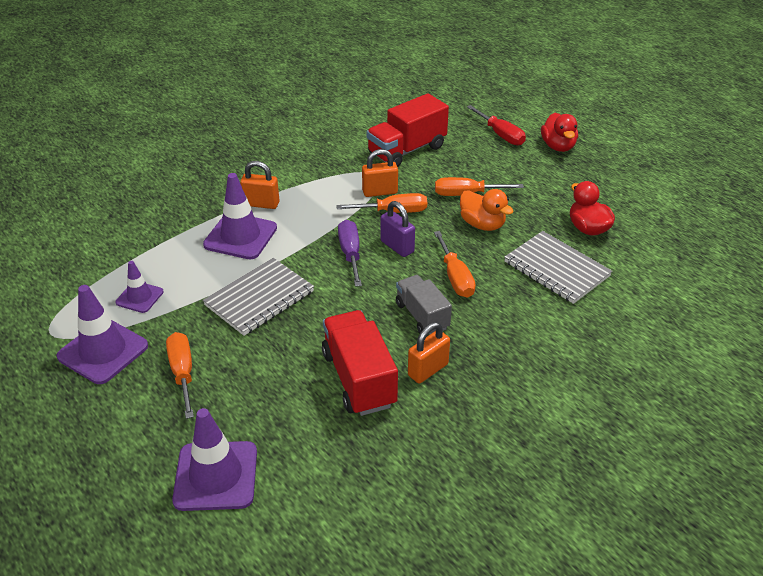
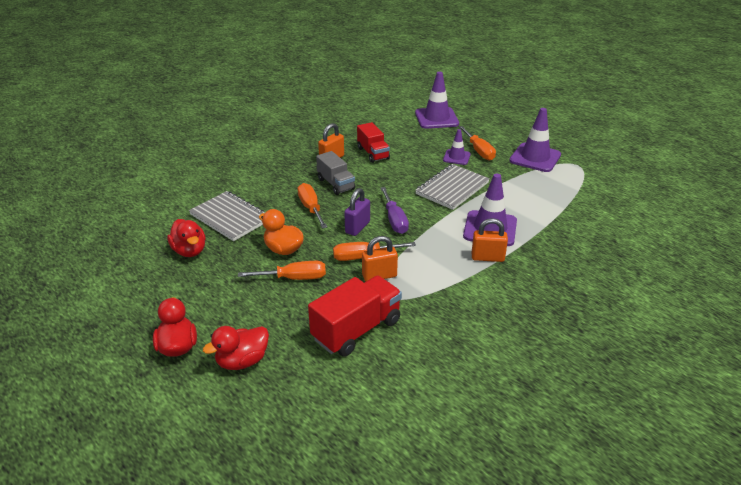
camera: 175 degrees right, 5 degrees down
purple traffic cone [115,261,163,313] -> purple traffic cone moved to [443,129,471,165]
red truck [322,310,398,416] -> red truck [357,122,390,163], size x0.66
purple padlock [381,201,415,257] -> purple padlock turned 75 degrees clockwise [344,188,370,236]
red screwdriver [467,105,526,146] -> red duck [203,326,269,370]

